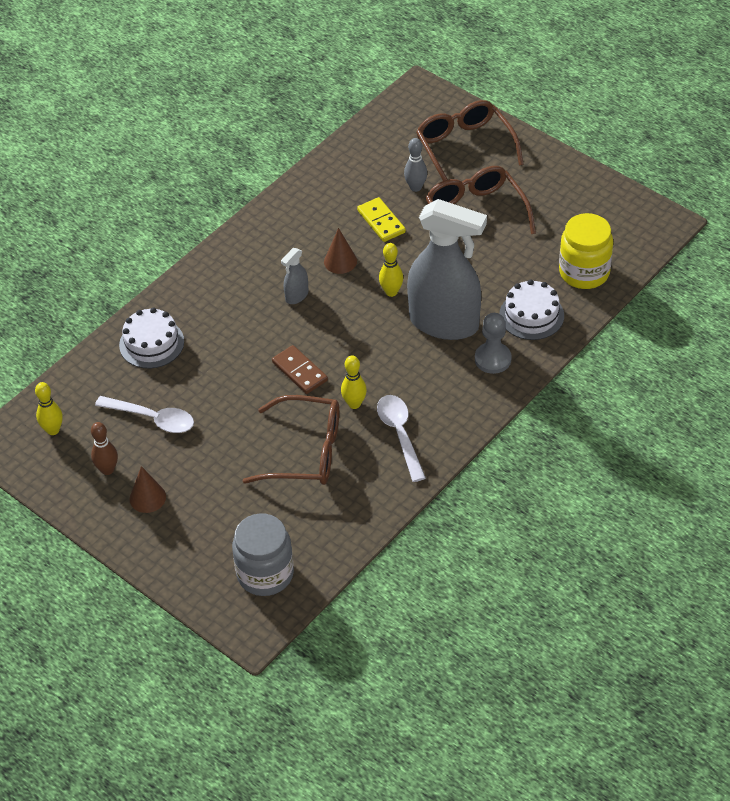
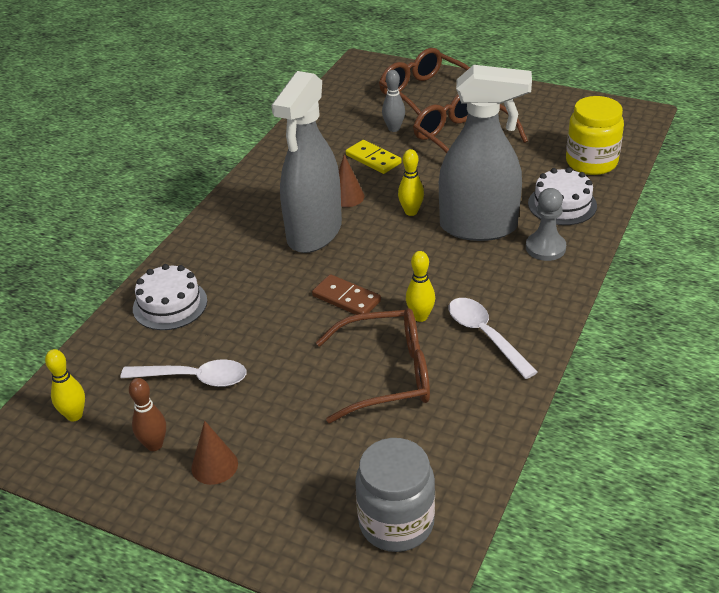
camera: 15 degrees left, 10 degrees down
grey spray bottle [281,248,308,304] -> grey spray bottle [271,71,342,253], size x2.47

